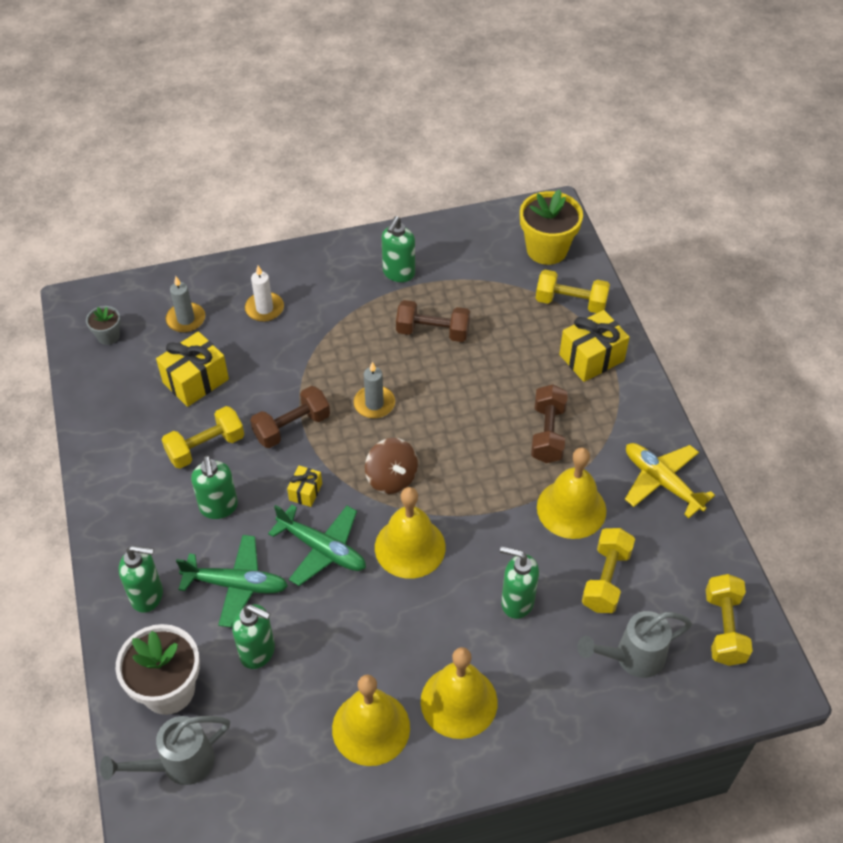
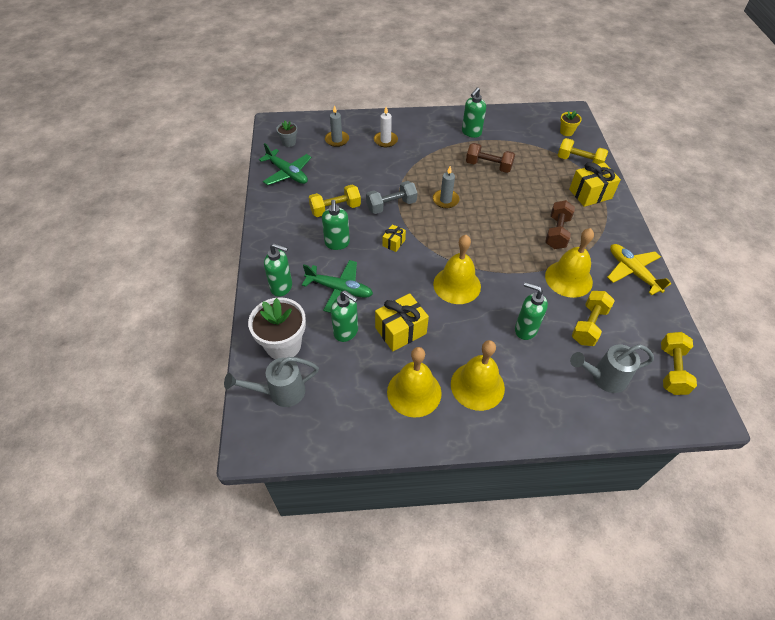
camera: 10 degrees right, 0 degrees up
yellow gift [156,331,229,407] -> yellow gift moved to [375,293,429,351]
brown dumbbell [250,386,330,448] -> grey dumbbell [366,181,417,214]
green plane [268,505,366,586] -> green plane moved to [259,143,311,185]
brown spinning top [365,438,418,494] -> none
yellow flower pot [520,189,583,265] -> yellow flower pot [560,111,582,136], size x0.51

